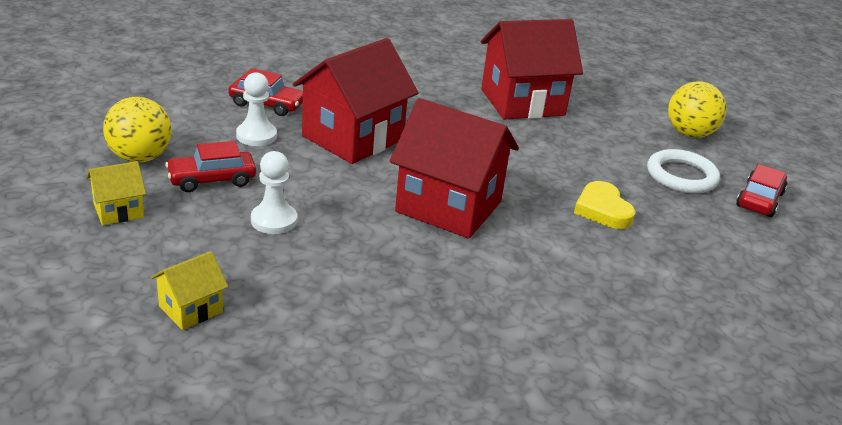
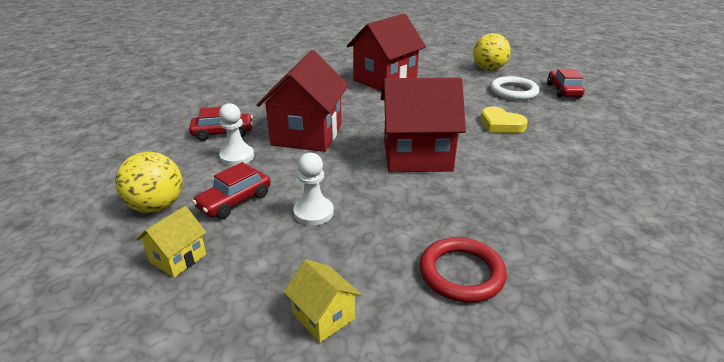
camera: 25 degrees left, 0 degrees up
yellow house [151,251,228,330] -> yellow house turned 60 degrees counterclockwise [284,259,361,342]
none -> red ring [420,237,507,303]

